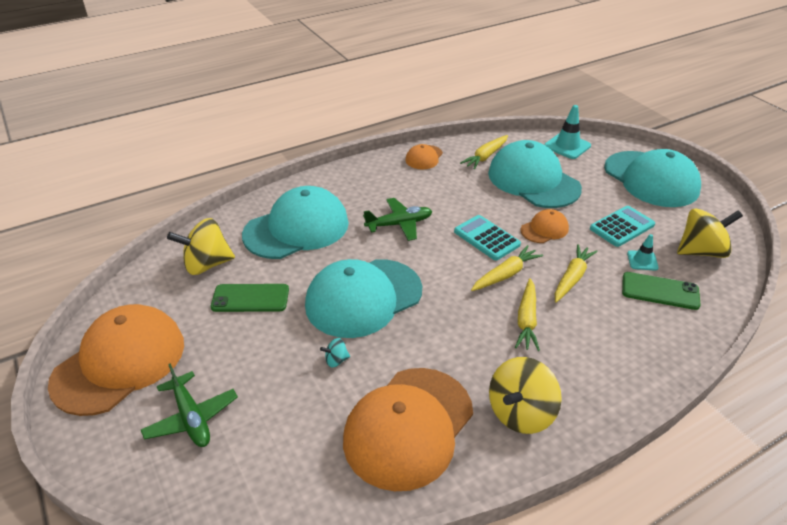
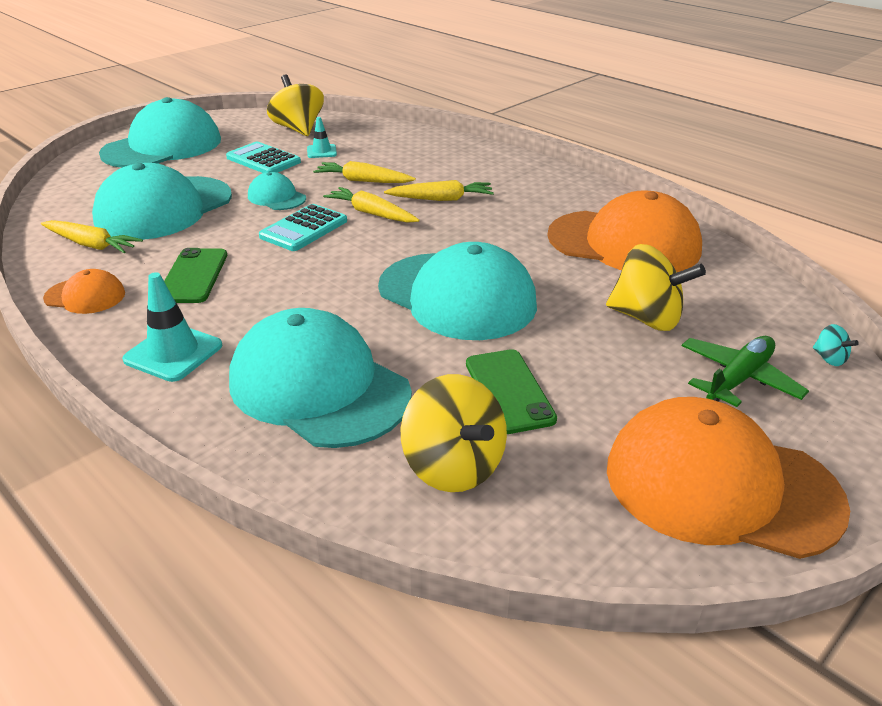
camera: 105 degrees left, 5 degrees down
turquoise spinning top [320,338,350,367] -> turquoise spinning top moved to [813,324,859,366]
green plane [363,198,432,241] -> none
yellow spinning top [489,357,562,434] -> yellow spinning top moved to [606,244,706,331]
orange cap [521,209,569,243] -> turquoise cap [248,172,306,210]
turquoise traffic cone [544,105,591,159] -> turquoise traffic cone moved to [122,272,222,382]
green phone [622,272,701,310] -> green phone moved to [164,248,227,303]

